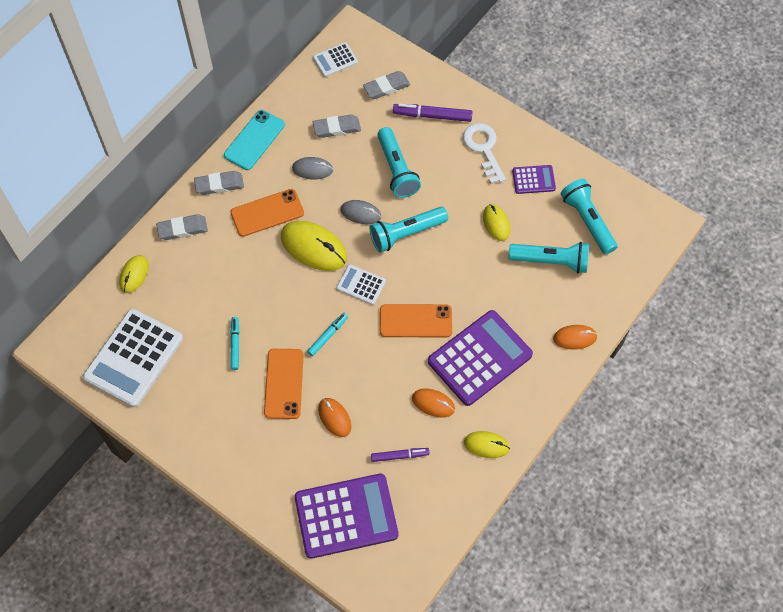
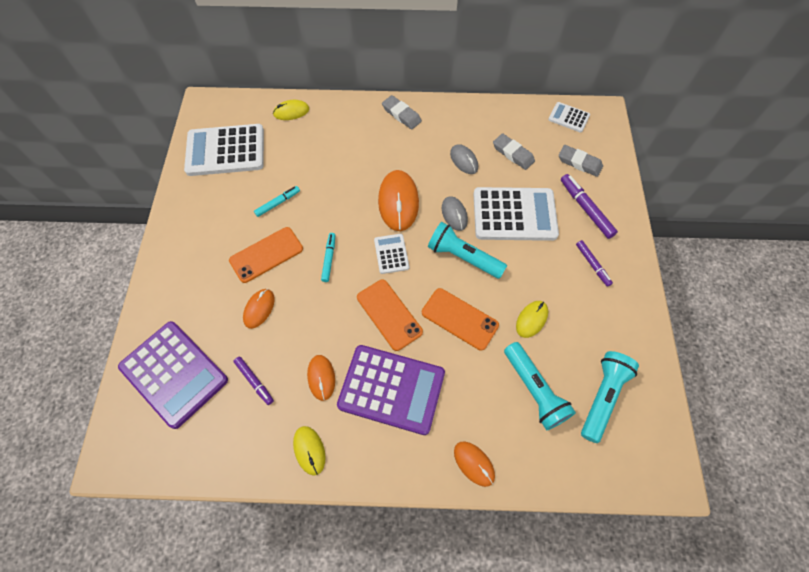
camera: 55 degrees right, 0 degrees up
grey eraser [156,214,208,240] -> none
turquoise phone [224,110,285,170] -> none
orange phone [231,189,304,237] -> orange phone moved to [422,288,499,351]
yellow mouse [281,221,347,271] -> orange mouse [378,170,419,231]
turquoise marker [307,313,348,356] -> turquoise marker turned 90 degrees counterclockwise [321,233,335,282]
turquoise flashlight [377,127,421,198] -> white calculator [473,187,559,241]
white key [463,123,506,184] -> purple marker [576,240,613,287]
purple calculator [512,165,556,194] -> none

